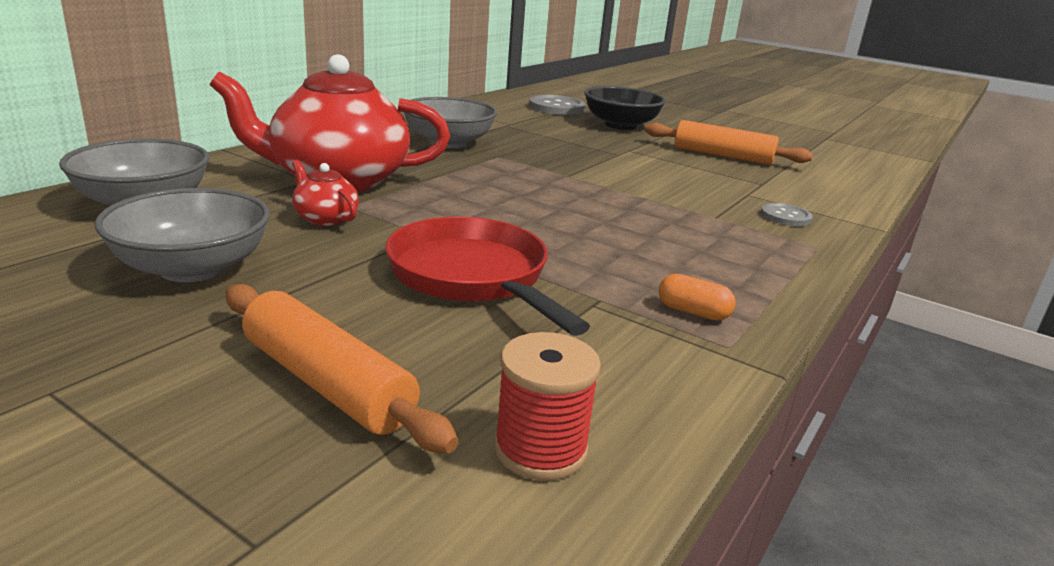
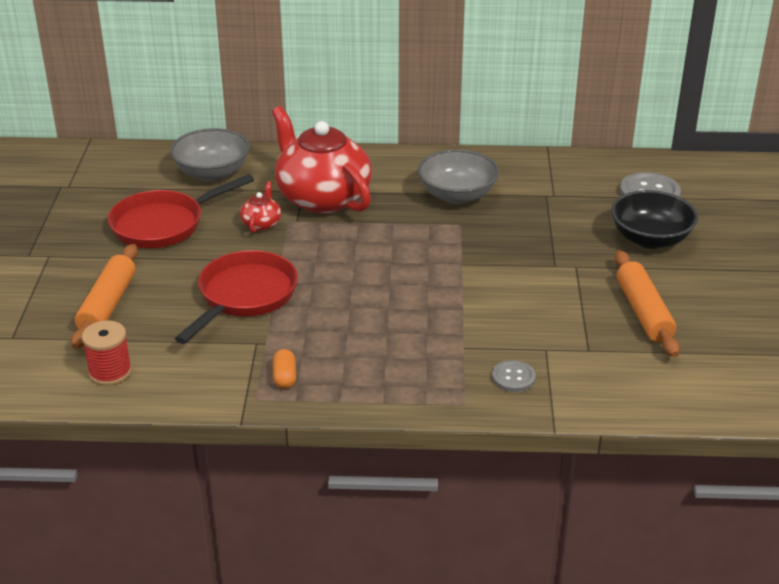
camera: 60 degrees right, 10 degrees up
grey bowl [95,188,270,282] -> red pan [108,174,254,248]

